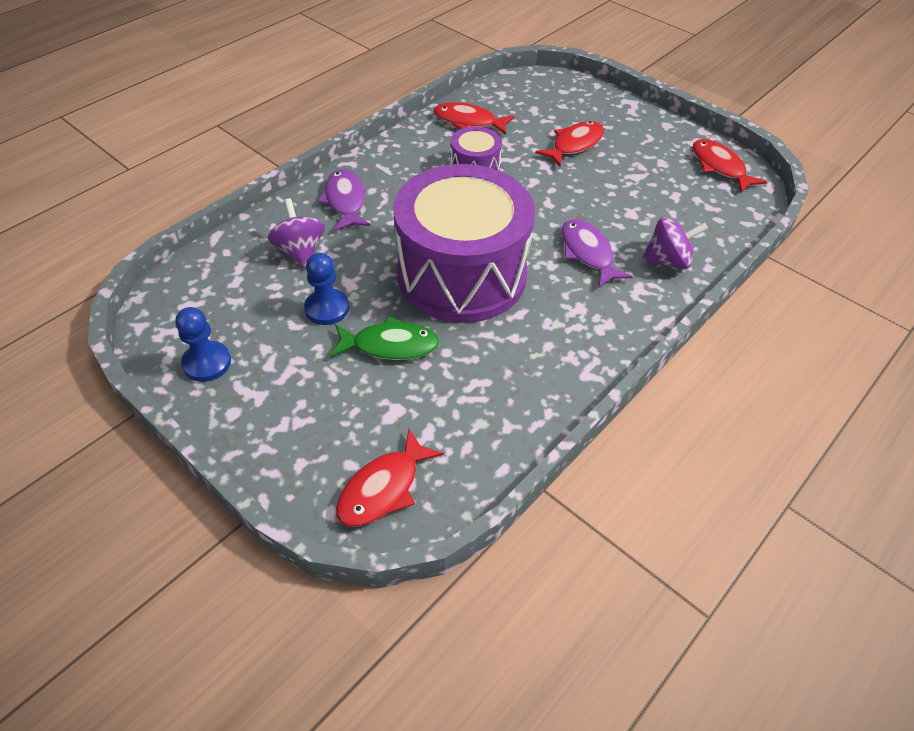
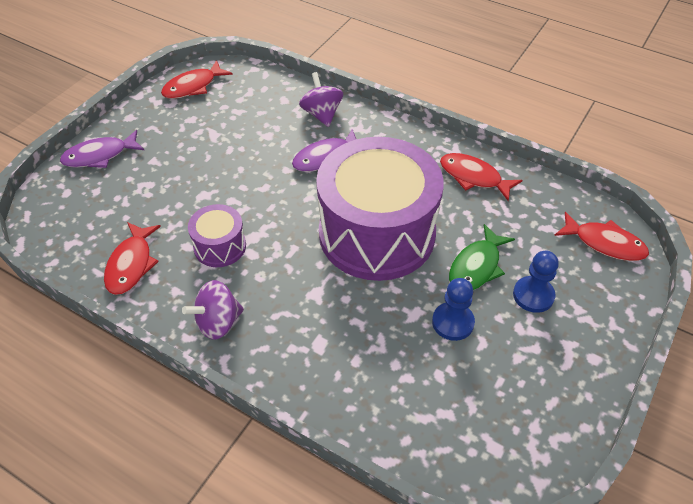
camera: 100 degrees left, 0 degrees up
blue pawn [175,307,231,382] -> blue pawn moved to [513,251,559,313]
purple spinning top [267,198,325,268] -> purple spinning top moved to [182,280,244,340]
purple fish [318,169,370,231] -> purple fish moved to [60,130,144,168]
green fish [330,316,440,360] -> green fish turned 135 degrees counterclockwise [449,224,515,290]
red fish [535,121,604,167] -> red fish moved to [440,153,522,201]

